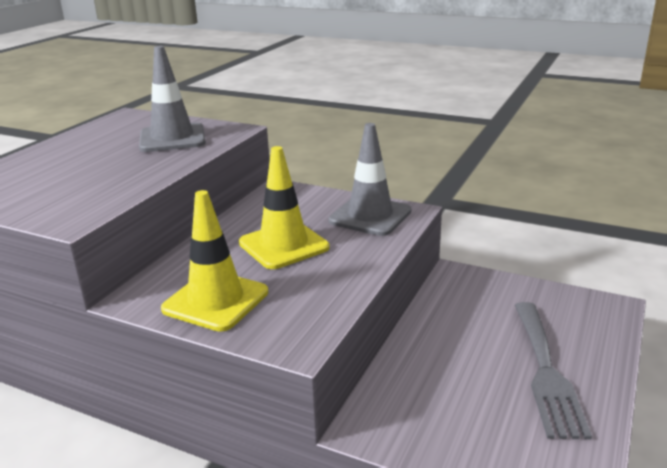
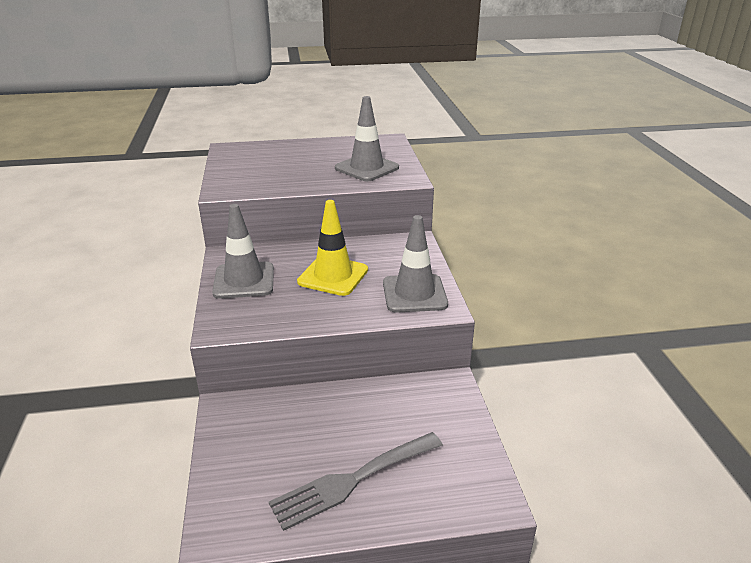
camera: 55 degrees right, 5 degrees up
yellow traffic cone [161,190,268,332] -> grey traffic cone [212,204,274,299]

